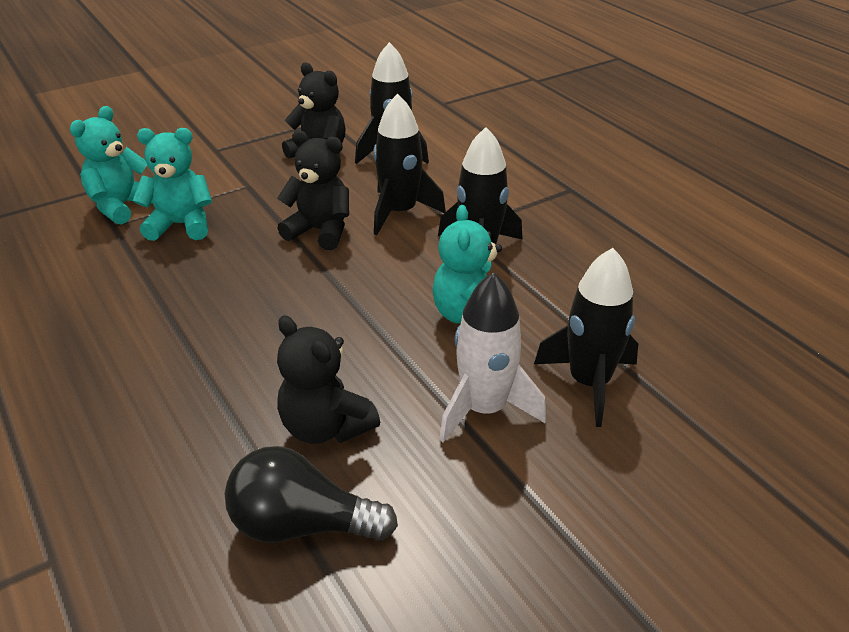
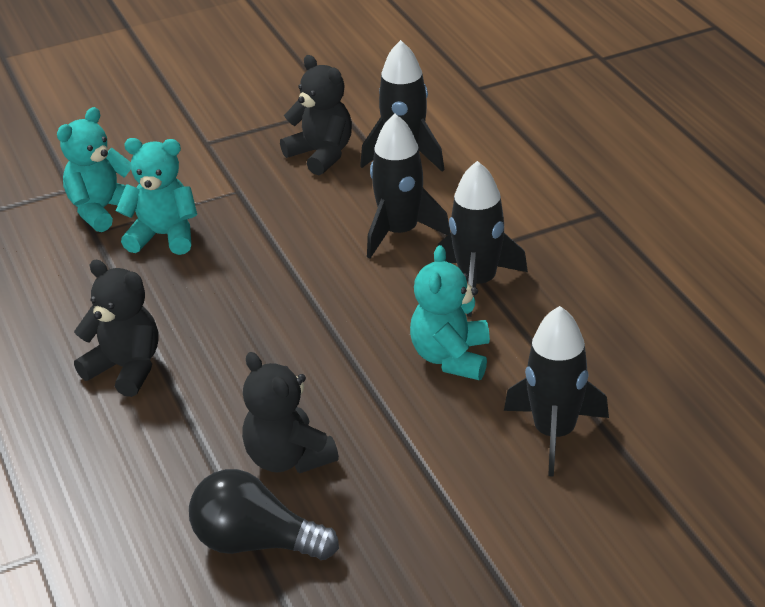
camera: 10 degrees right, 0 degrees up
black teddy bear [277,130,349,250] -> black teddy bear moved to [74,260,158,397]
white rocket [439,272,546,442] -> none

